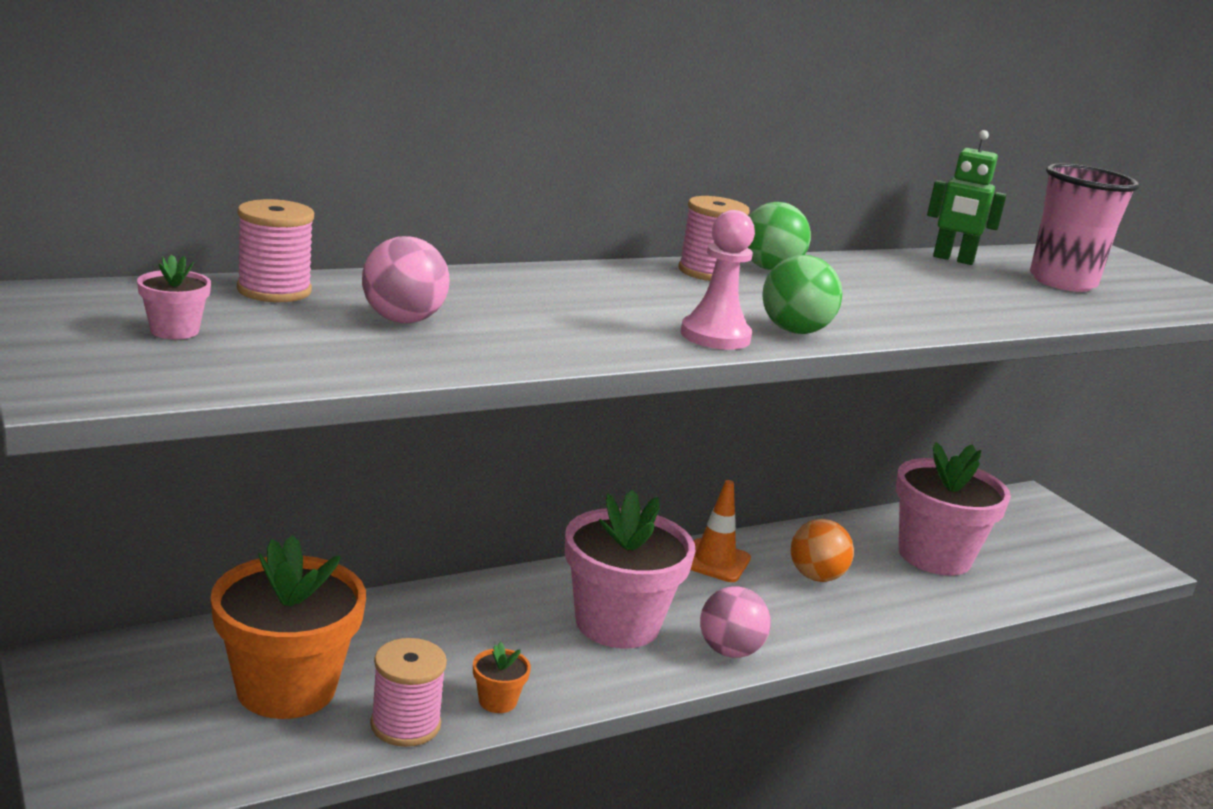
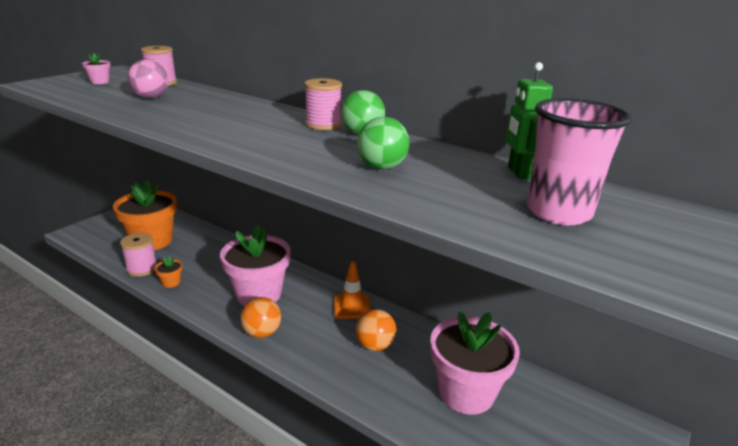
camera: 65 degrees right, 5 degrees up
pink pawn [681,210,755,350] -> none
pink ball [700,586,771,658] -> orange ball [240,297,281,338]
green ball [762,255,842,334] -> green ball moved to [357,117,409,170]

